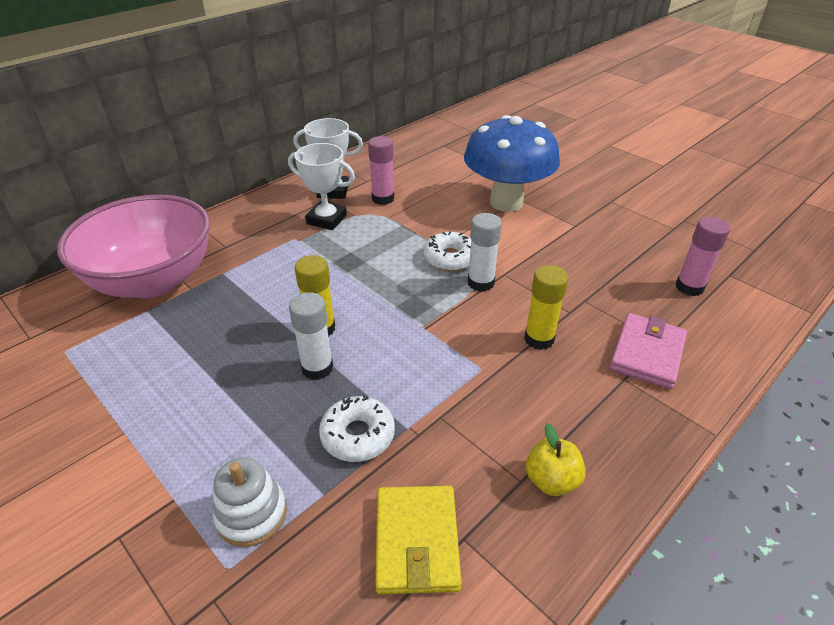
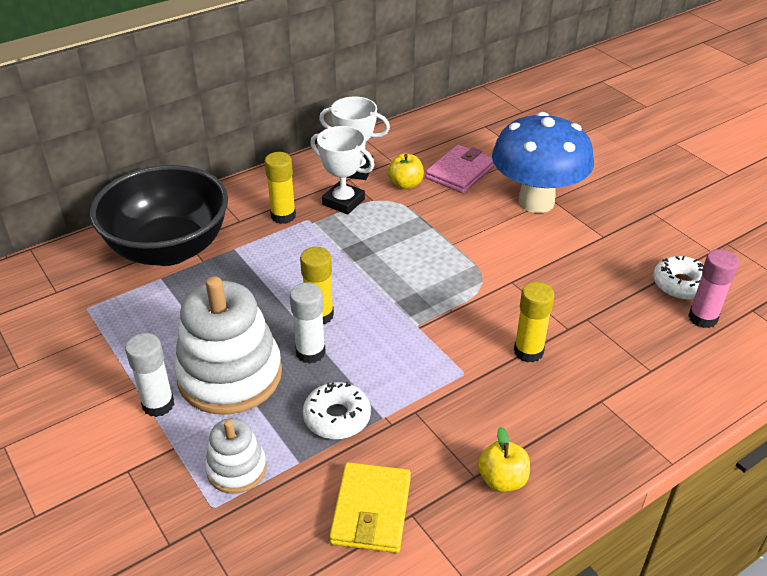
camera: 10 degrees right, 0 degrees up
pink bowl [57,195,210,298] -> black bowl [90,165,228,266]
pink glue stick [368,136,394,205] -> yellow apple [387,154,424,189]
white donut [423,231,471,271] -> white donut moved to [653,256,704,300]
white glue stick [468,213,502,292] -> white glue stick moved to [125,333,174,417]
pink wallet [610,313,687,389] -> pink wallet moved to [425,145,495,194]
none -> white stacking toy [174,276,282,415]
none -> yellow glue stick [265,152,296,224]

